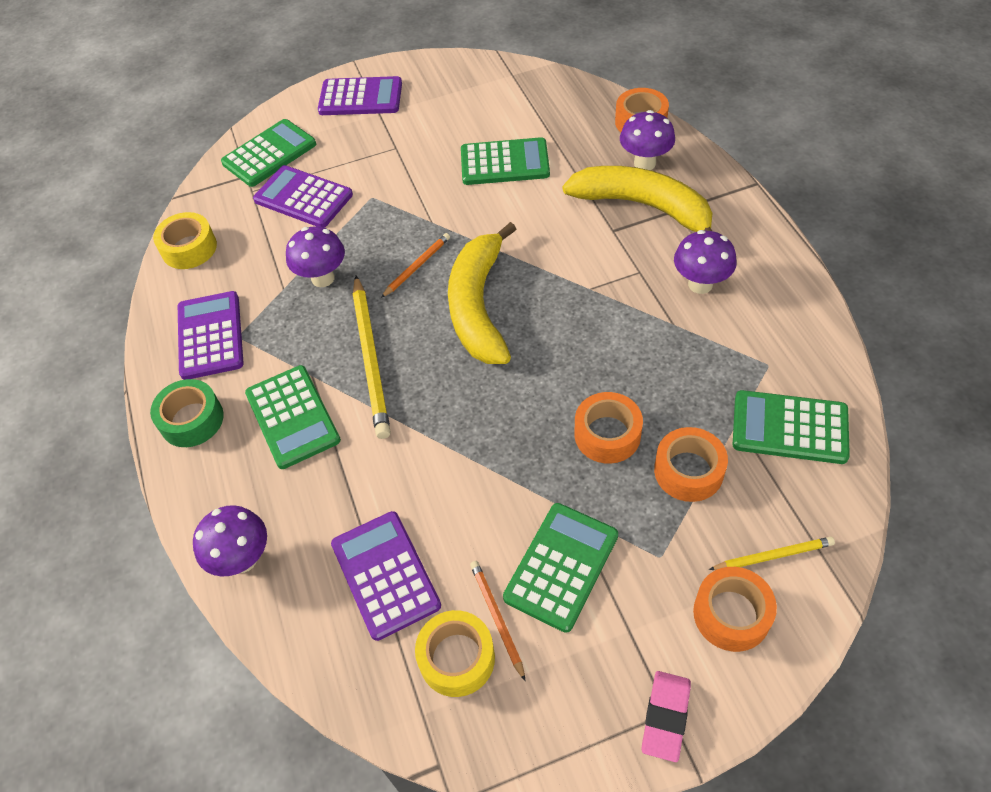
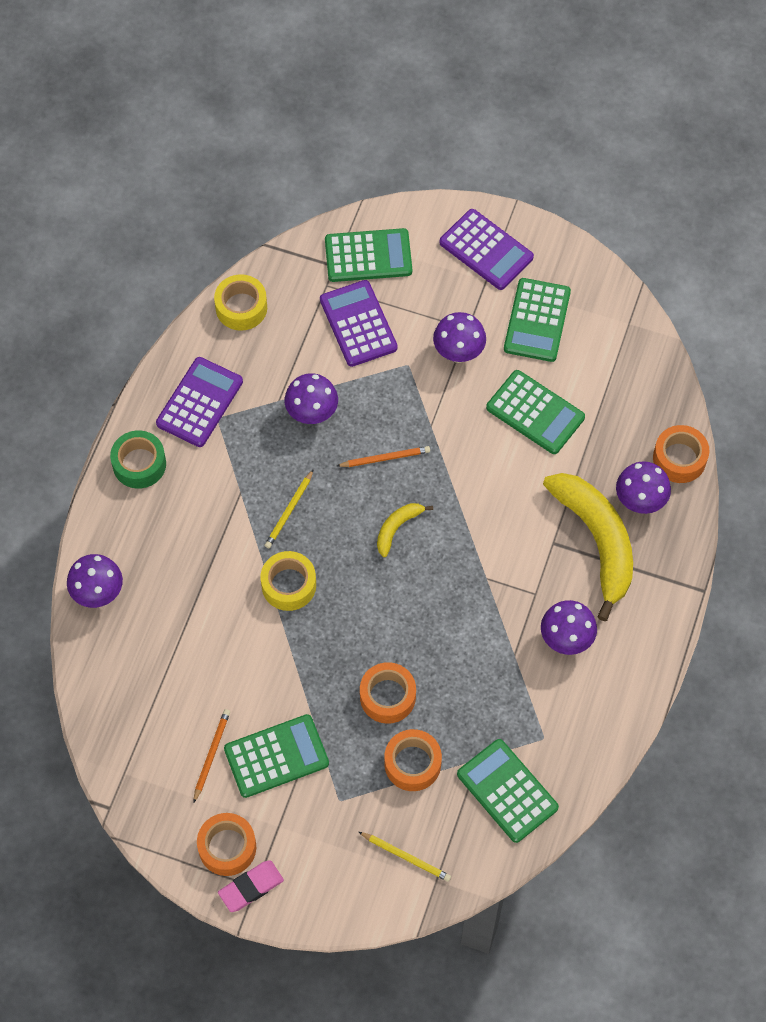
camera: 35 degrees right, 10 degrees up
green calculator [245,365,341,469] -> green calculator moved to [504,278,571,362]
purple calculator [331,511,441,641] -> none
yellow pencil [353,276,391,439] -> yellow pencil [264,469,314,548], size x0.53
yellow tape [415,610,495,697] -> yellow tape moved to [260,551,316,611]
yellow banana [448,222,516,364] -> yellow banana [377,503,433,557], size x0.46
orange tape [693,567,777,652] -> orange tape moved to [197,813,256,876]
none -> purple mushroom [433,312,486,363]

